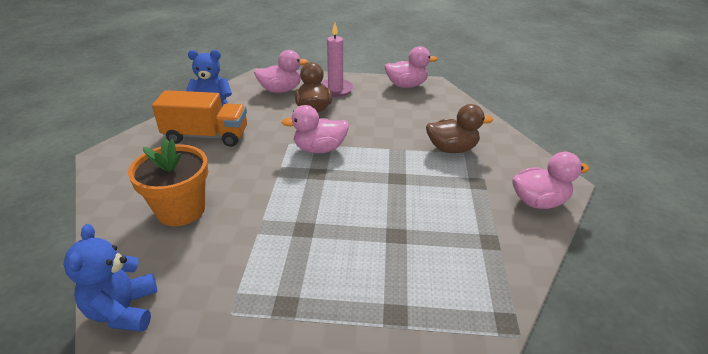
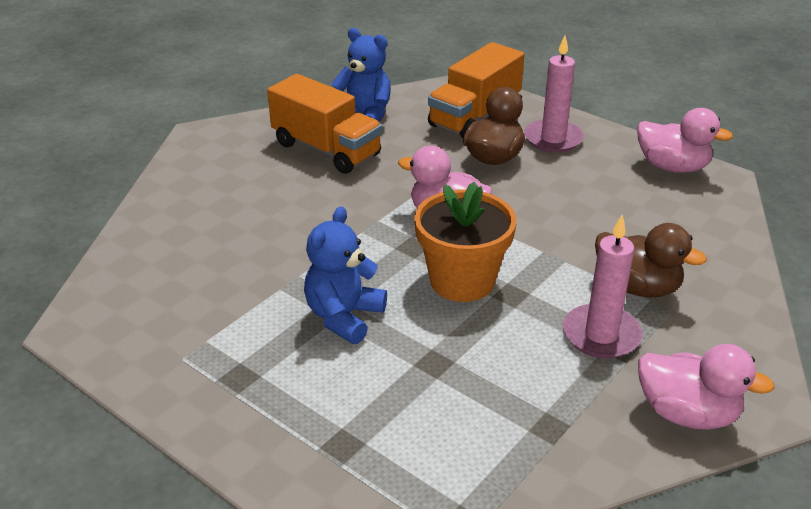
camera: 35 degrees right, 0 degrees up
blue teddy bear [63,224,157,332] -> blue teddy bear moved to [304,206,387,344]
orange flower pot [128,138,208,226] -> orange flower pot moved to [414,182,517,302]
pink duck [254,50,309,93] -> orange truck [428,42,525,138]
none -> pink candle [563,215,643,359]

